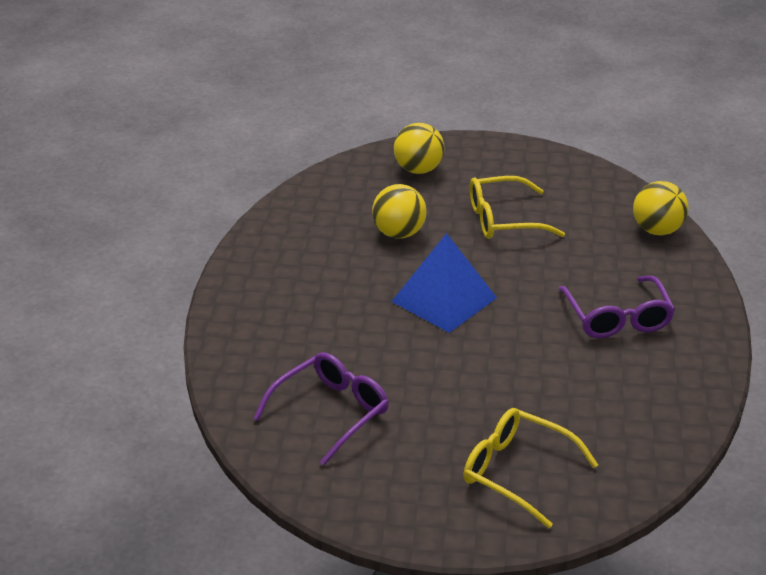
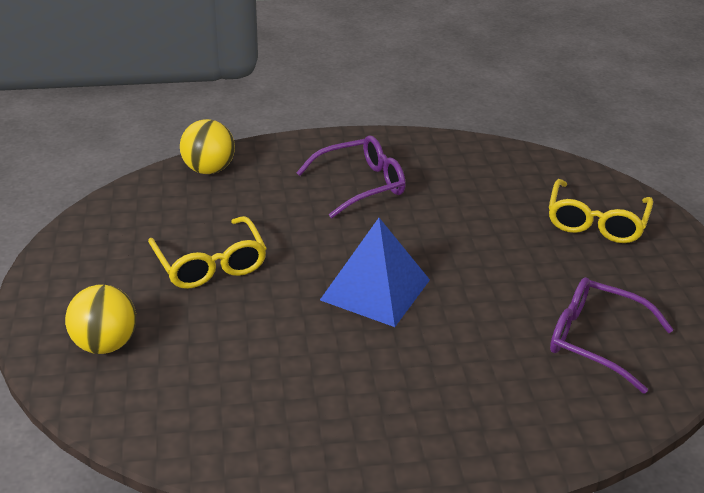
camera: 105 degrees left, 0 degrees up
yellow ball [372,184,427,239] -> none

